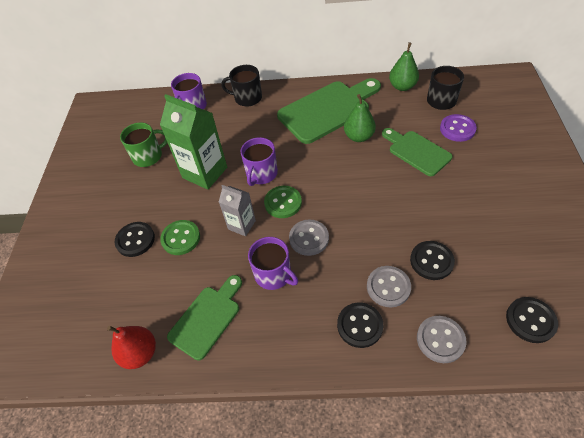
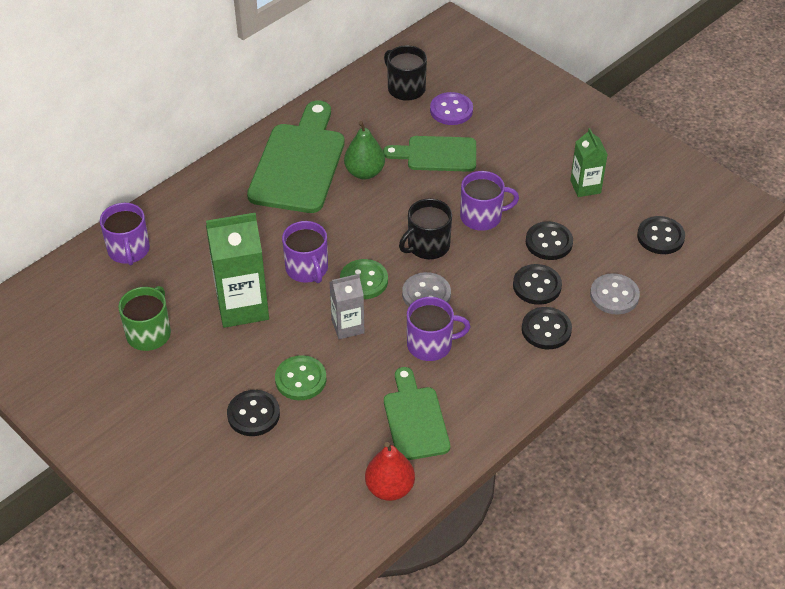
camera: 50 degrees left, 5 degrees down
black mug [221,65,262,107] -> black mug moved to [399,199,452,259]
grey button [367,266,411,307] -> black button [513,264,562,305]
green pear [389,42,419,91] -> none
none -> purple mug [460,171,519,231]
none -> green carton [570,128,608,197]

